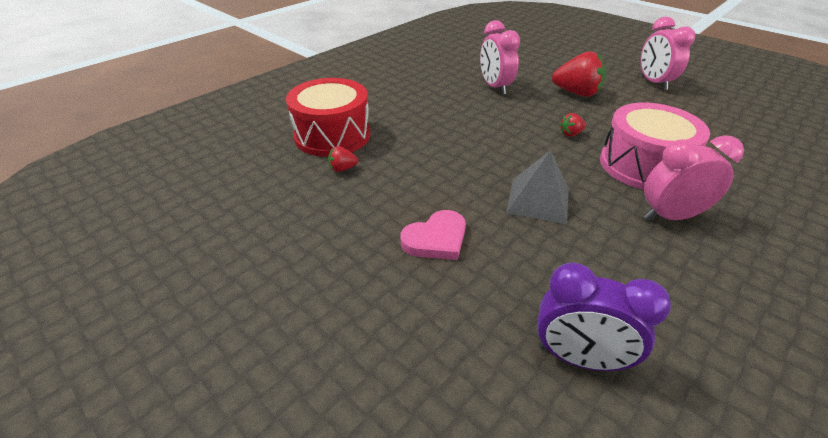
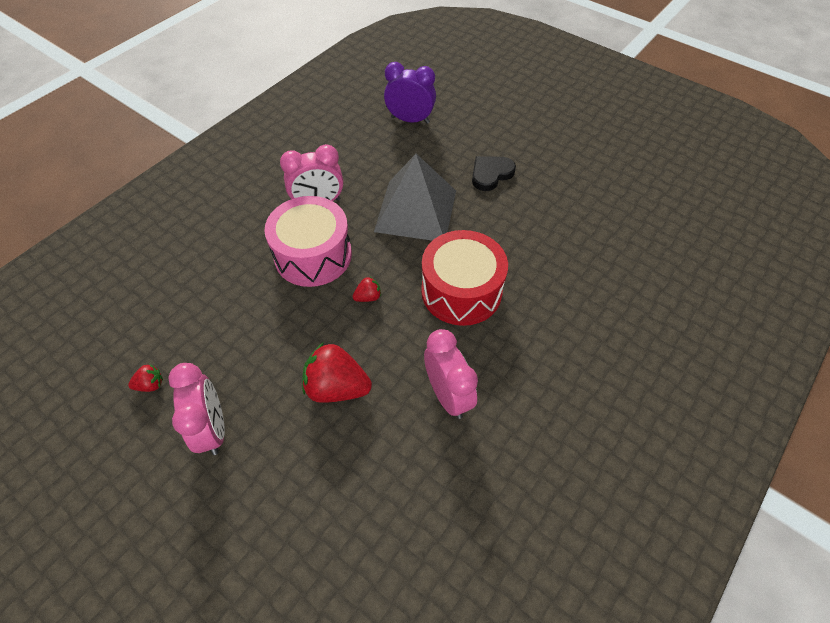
camera: 175 degrees right, 15 degrees up
red drum [286,78,371,157] -> red drum moved to [421,230,508,326]
red strawberry [328,146,359,172] -> red strawberry moved to [128,364,163,392]
pink heart [401,210,466,260] -> black heart [472,156,516,191]
grey pyramid [506,150,569,224] -> grey pyramid [374,154,456,241], size x1.55

